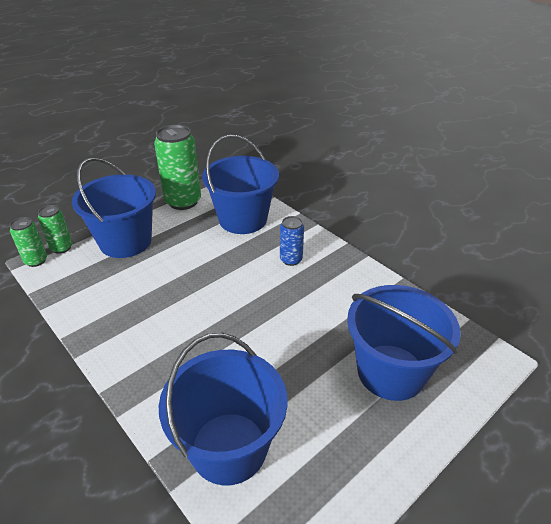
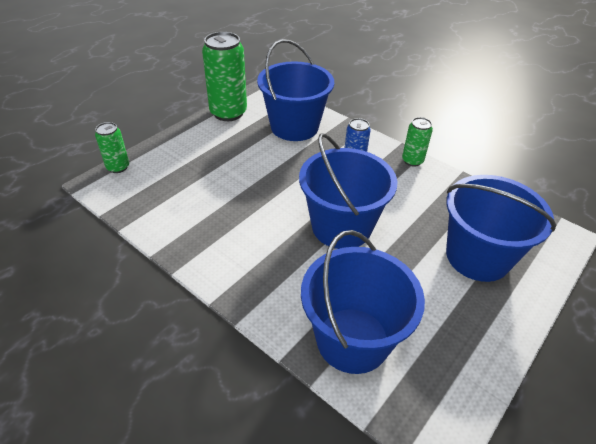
camera: 10 degrees left, 5 degrees up
green can [10,217,47,267] -> green can moved to [402,117,433,167]
blue bucket [72,157,156,258] -> blue bucket moved to [299,133,397,249]

